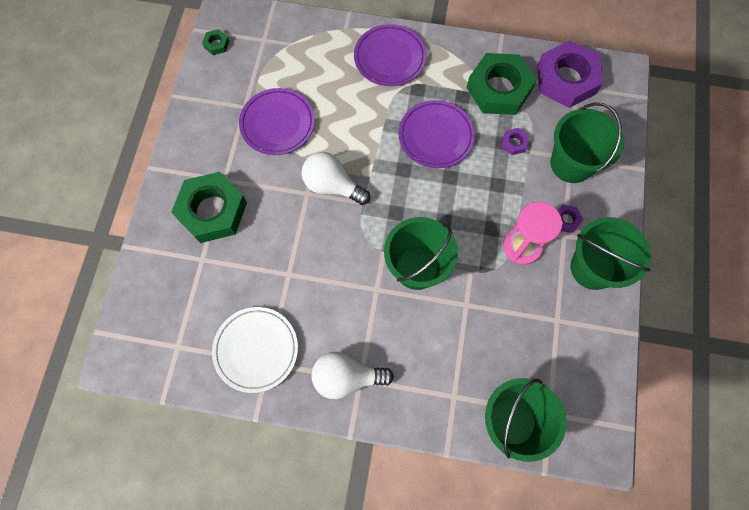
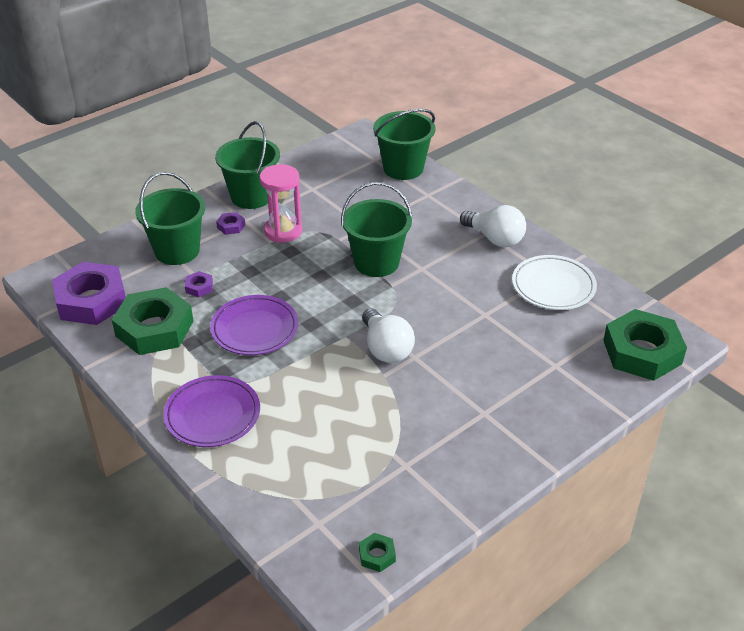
camera: 140 degrees left, 30 degrees down
green nut [171,172,247,243] -> green nut moved to [603,309,687,381]
purple plate [239,88,315,155] -> none

